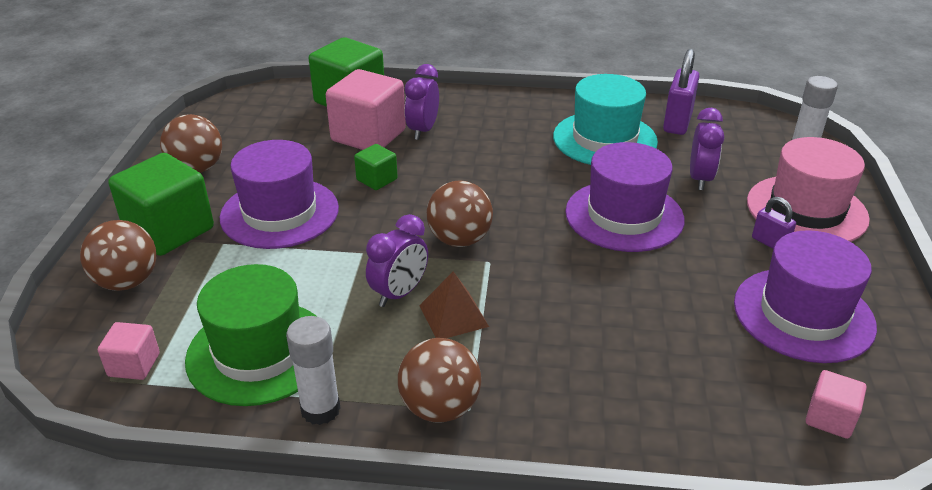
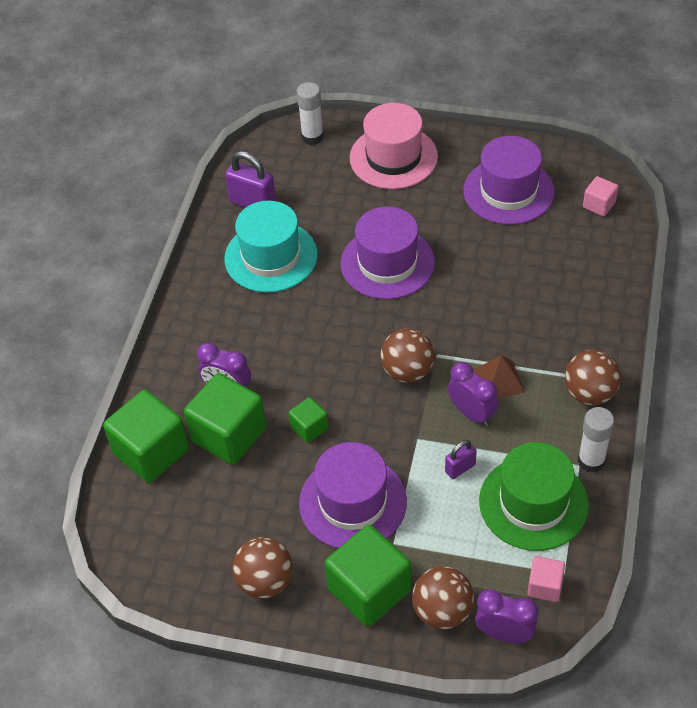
camera: 80 degrees left, 15 degrees up
pink cube [326,69,406,150] -> green cube [184,373,267,465]
purple clock [690,108,724,190] -> purple clock moved to [475,589,538,643]
purple padlock [752,197,796,249] -> purple padlock moved to [445,440,477,479]

